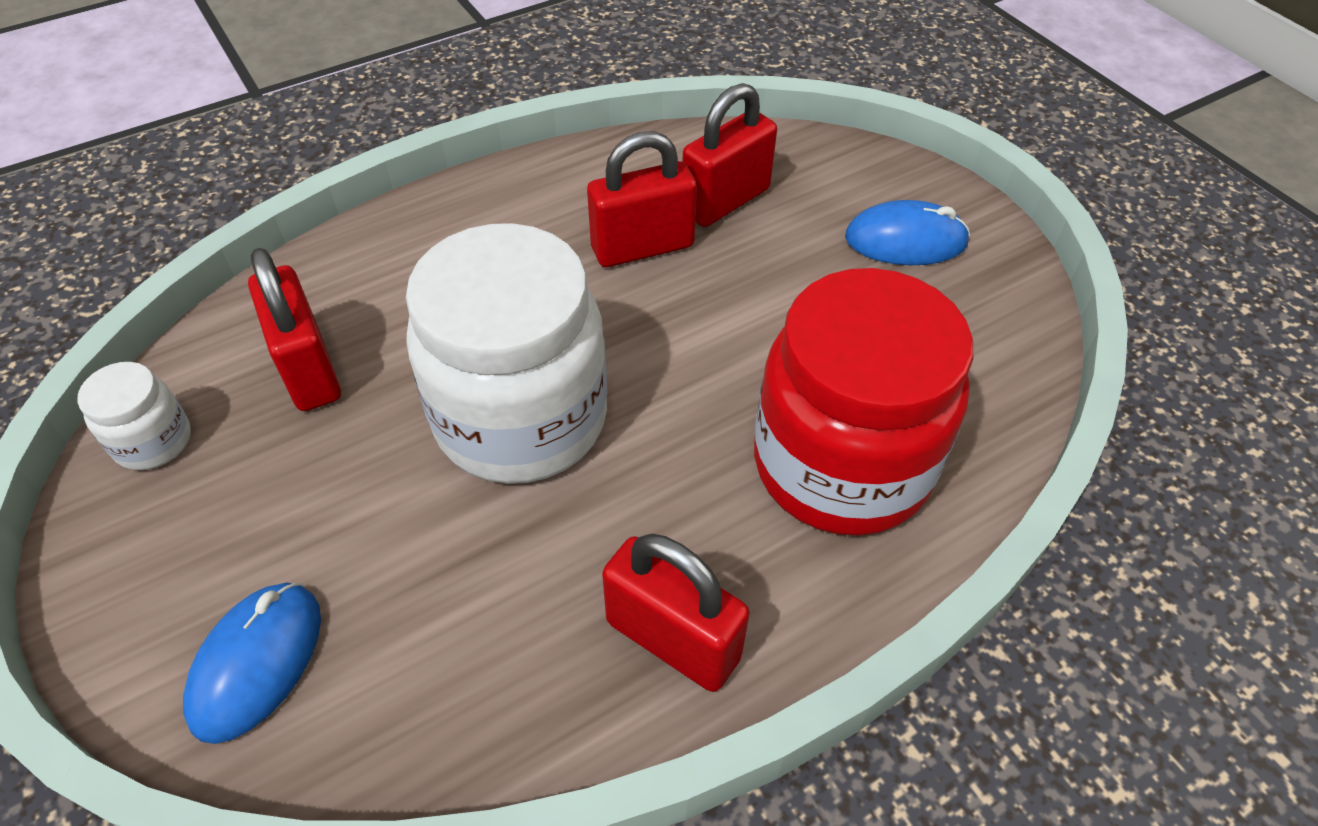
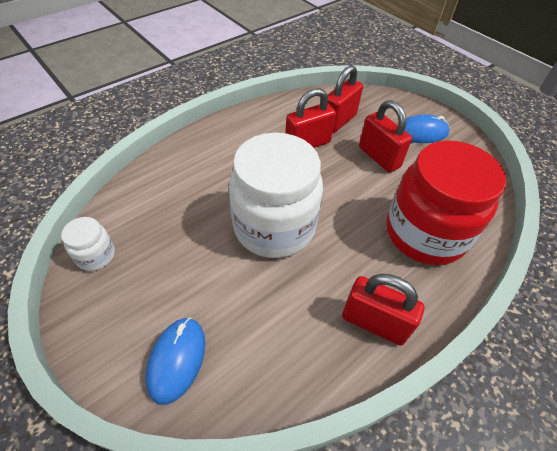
camera: 10 degrees left, 0 degrees up
red padlock [248,248,341,411] -> red padlock moved to [359,100,412,173]

